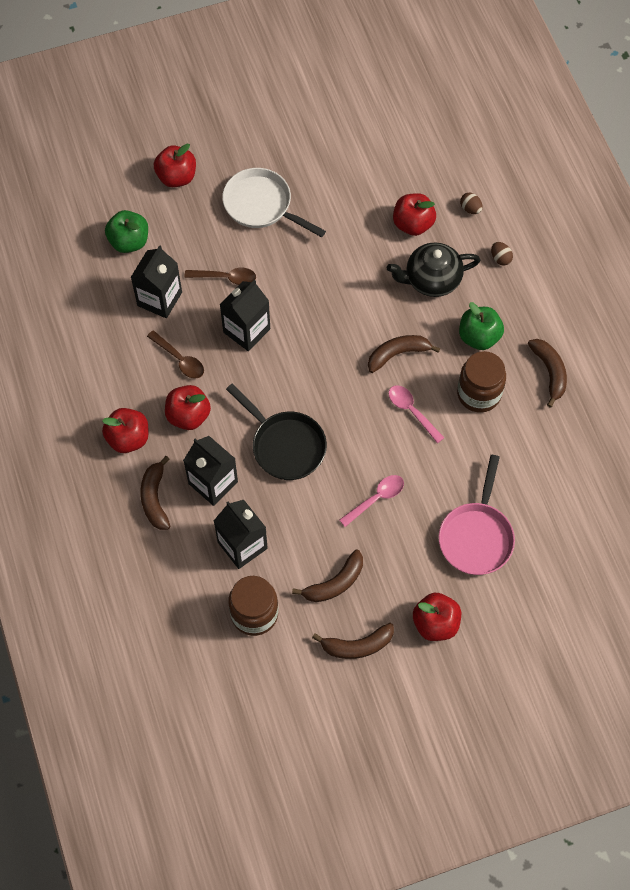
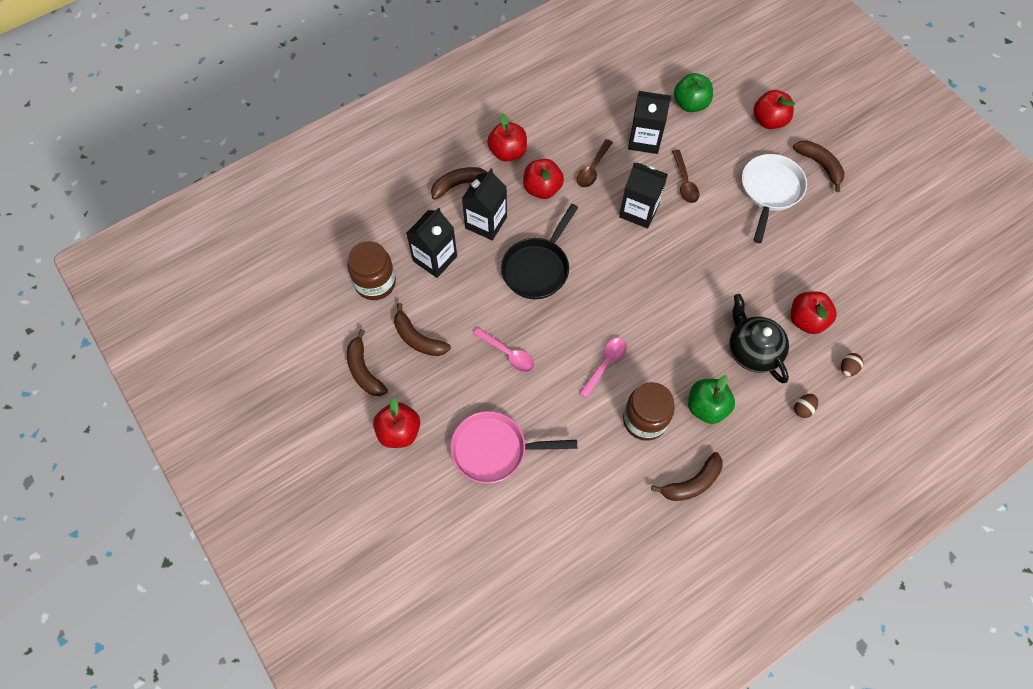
camera: 75 degrees right, 0 degrees up
brown banana [368,335,440,373] -> brown banana moved to [793,140,845,192]

